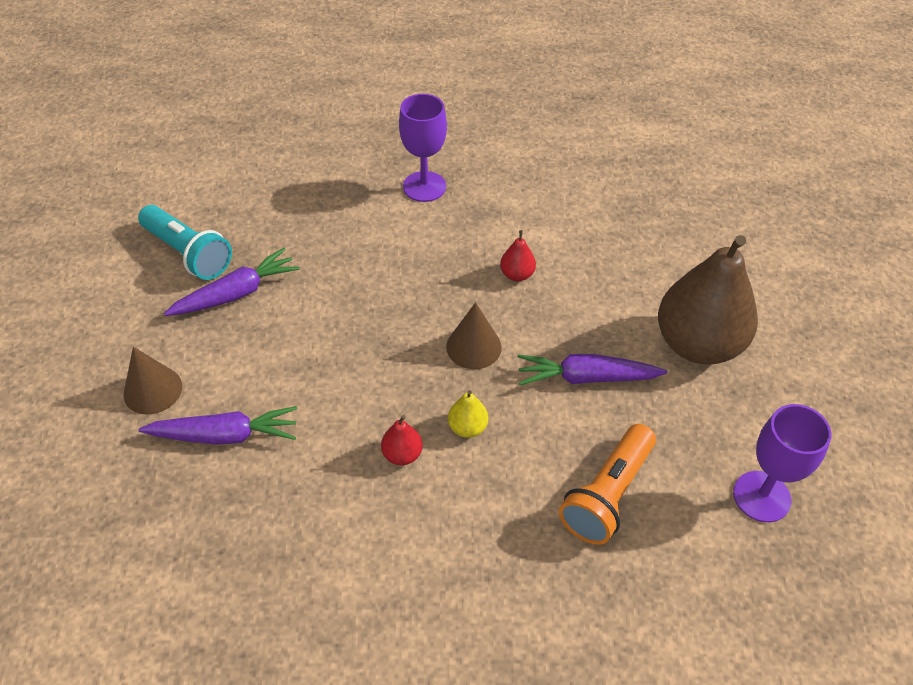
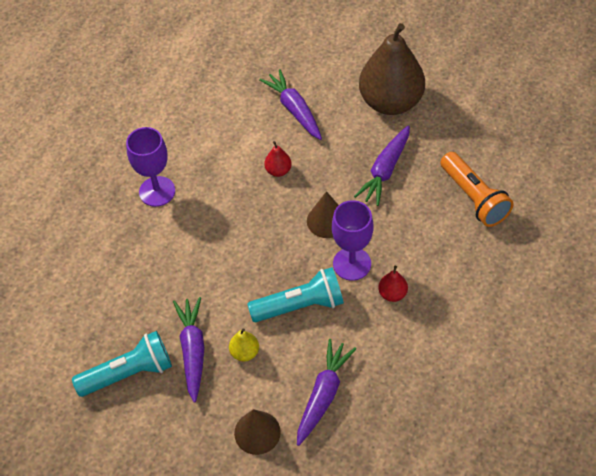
camera: 60 degrees left, 5 degrees up
yellow pear [448,390,488,438] -> yellow pear moved to [229,328,259,362]
purple goblet [733,404,832,522] -> purple goblet moved to [332,200,373,281]
none -> turquoise flashlight [247,267,344,322]
none -> purple carrot [259,69,322,140]

